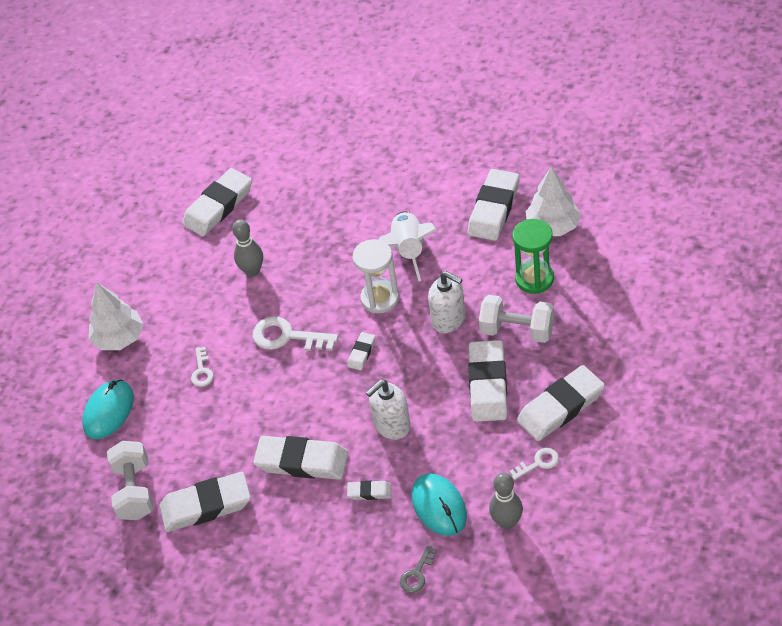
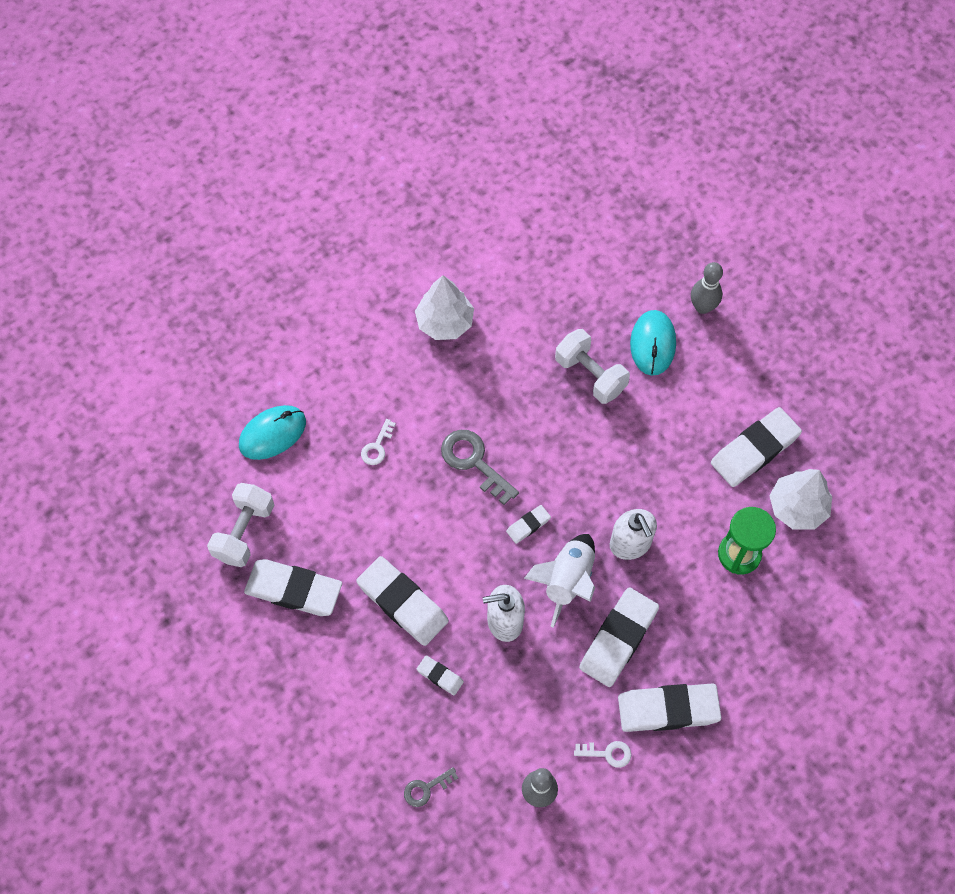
camera: 25 degrees right, 15 degrees up
white tree [89,283,144,350] -> white tree moved to [415,275,474,340]
white eraser [182,168,252,236] -> none
grey bowling pin [232,219,263,277] -> grey bowling pin moved to [691,262,723,314]
white key [253,316,338,351] -> grey key [441,430,519,505]
white hourglass [353,239,399,314] -> none
white rocket [379,211,437,281] -> white rocket moved to [524,534,595,628]
turquoise mouse [411,473,467,536] -> turquoise mouse moved to [630,310,676,376]
white dumbbell [479,295,554,343] -> white dumbbell moved to [555,329,630,404]

